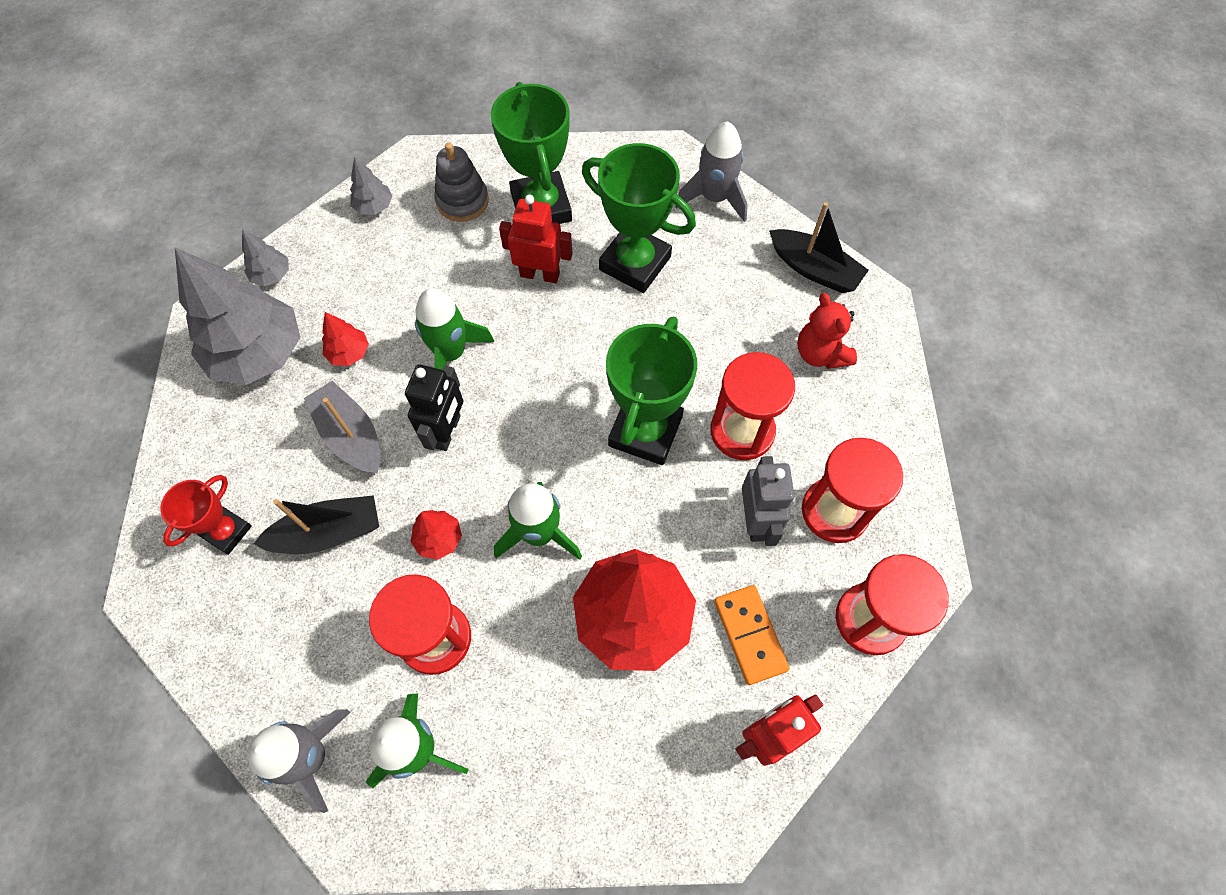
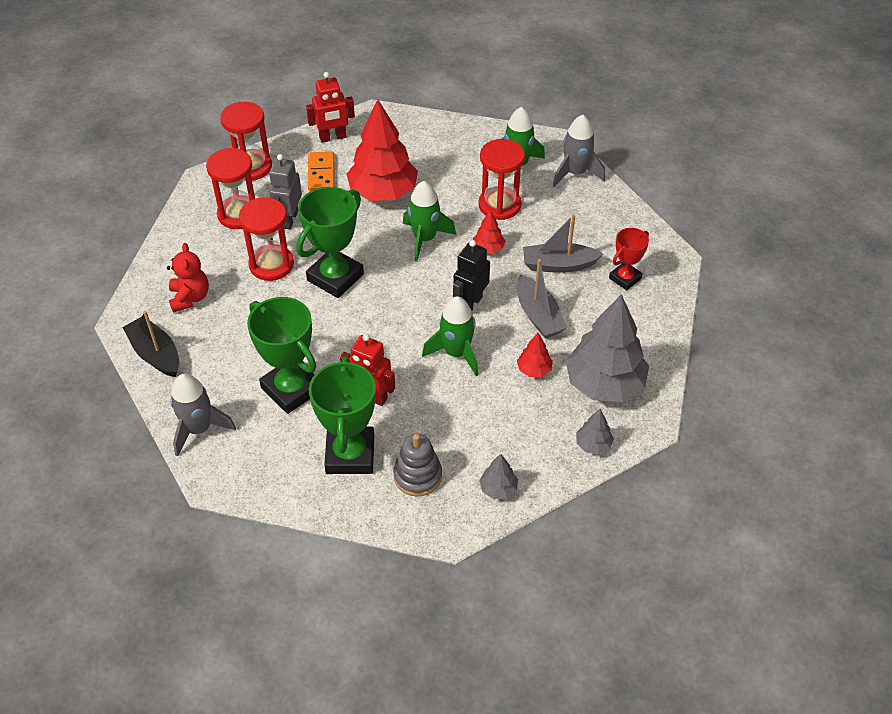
camera: 165 degrees left, 15 degrees down
black boat [254,495,379,554] -> grey boat [523,215,603,273]

